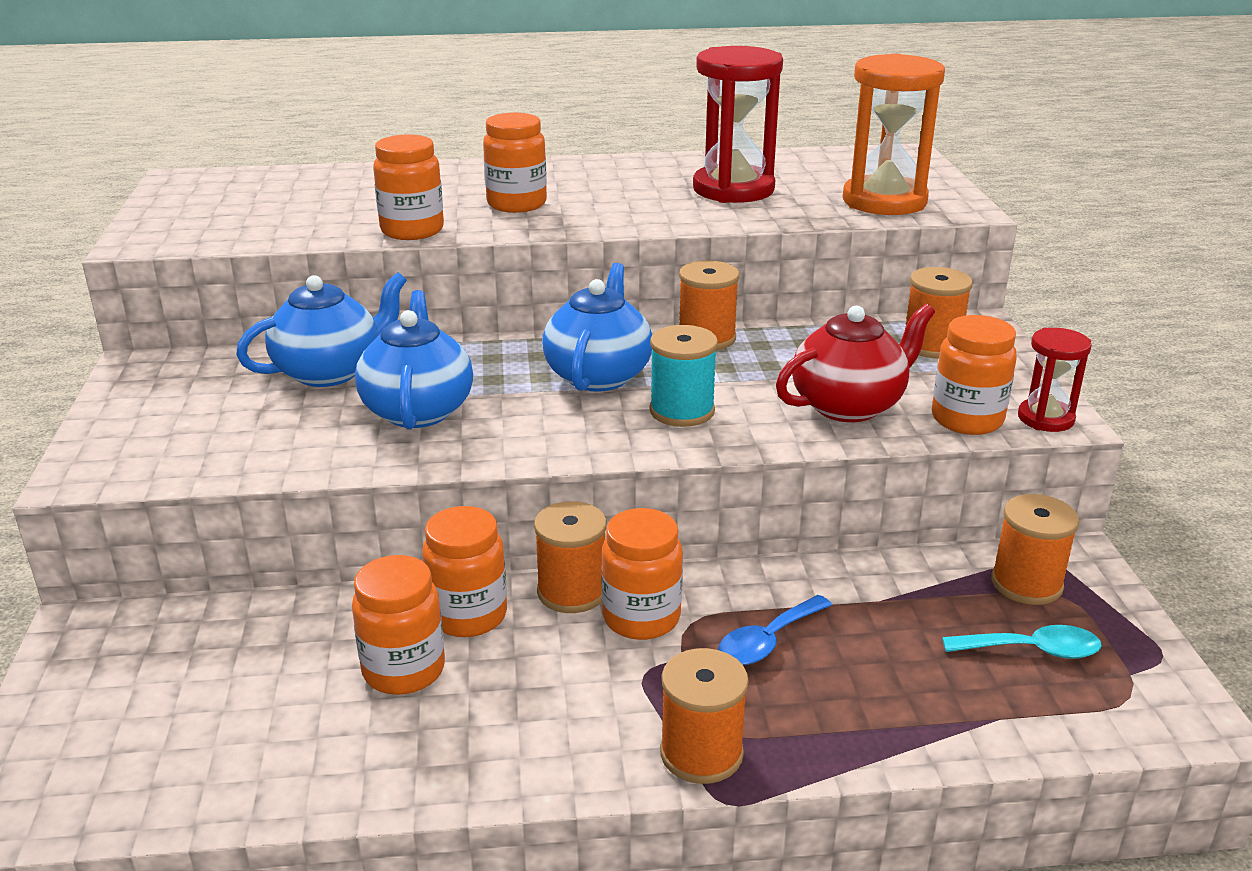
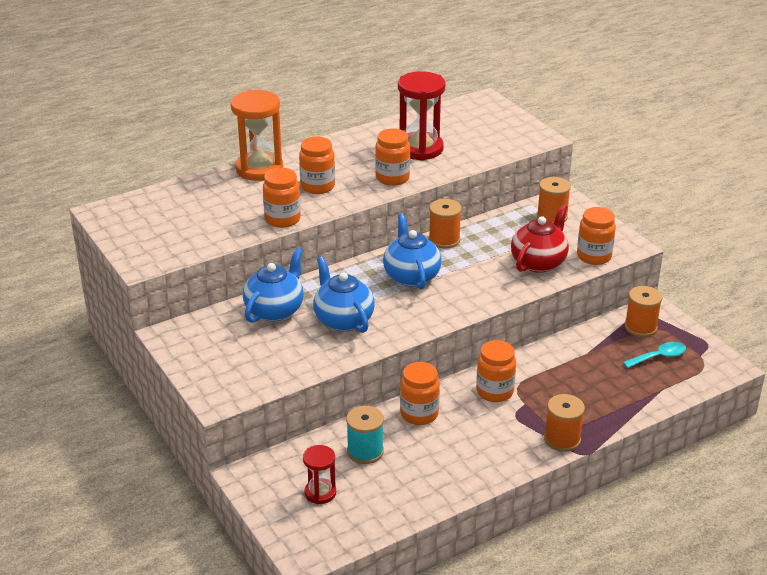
camera: 25 degrees left, 5 degrees up
orange jar [352,555,445,695] -> orange jar moved to [375,128,410,186]
orange spool [534,501,607,613] -> none
turquoise spool [649,325,718,427] -> turquoise spool moved to [346,406,384,464]
blue spoon [718,595,832,665] -> none
orange hourglass [843,54,945,215] -> orange hourglass moved to [231,90,283,181]
red hourglass [1018,328,1092,432] -> red hourglass moved to [303,445,336,504]

